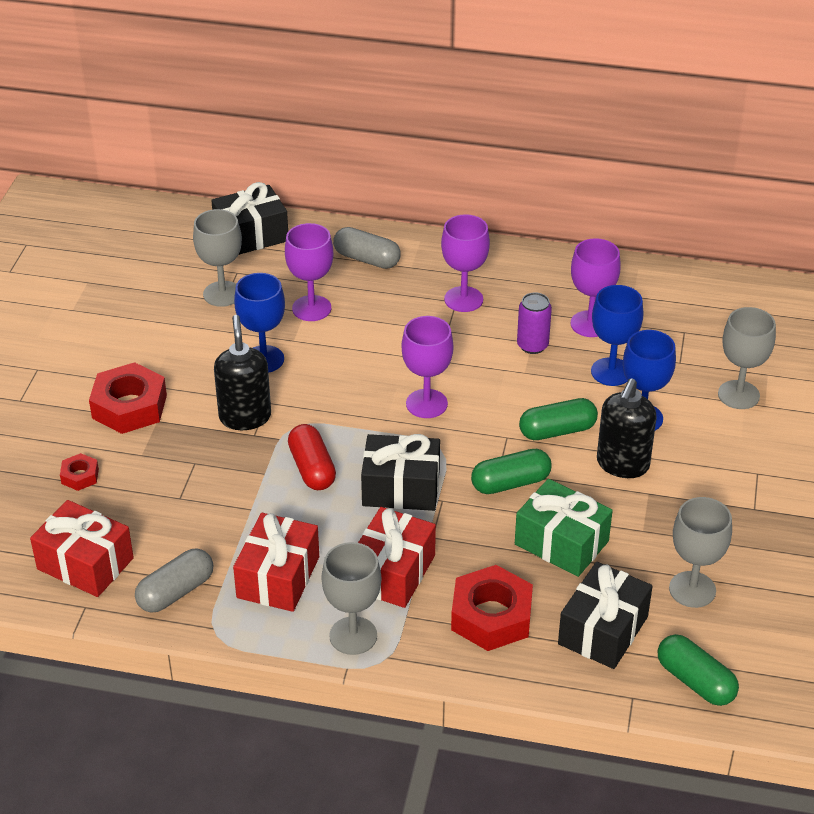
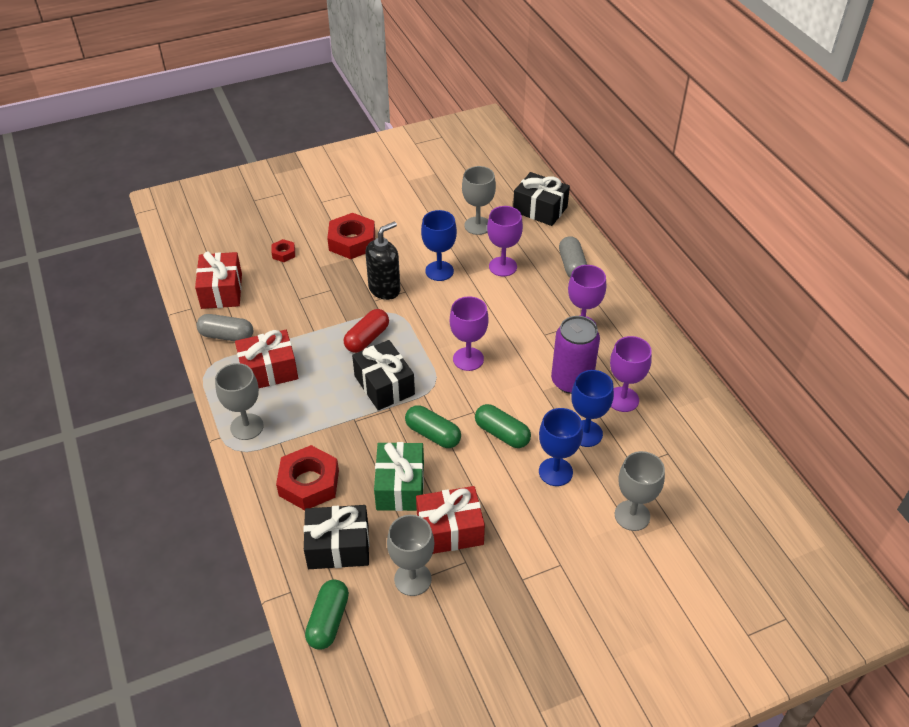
camera: 55 degrees right, 5 degrees up
red gift [358,507,436,608] -> red gift moved to [416,486,485,554]
purple can [517,292,552,354] -> purple can [551,316,600,394], size x1.67
black soap dispenser [597,379,657,478] -> none

